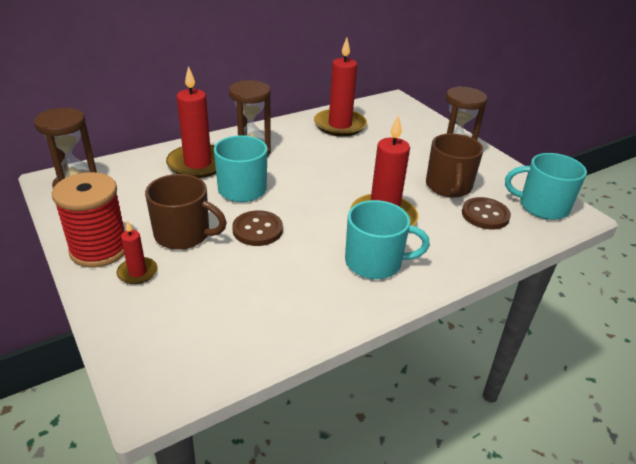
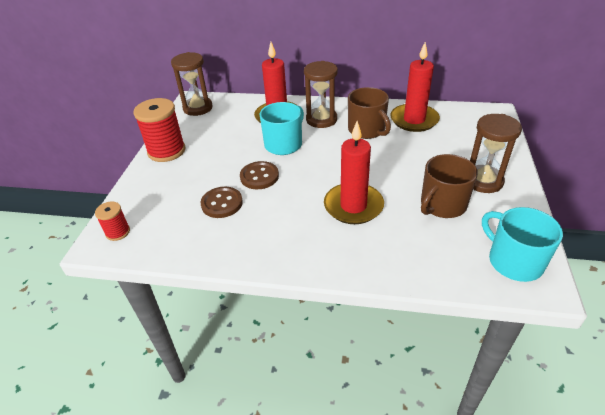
camera: 45 degrees right, 5 degrees up
red candle [117,220,157,284] -> none
brown mug [145,174,227,250] -> brown mug moved to [348,87,391,139]
turquoise mug [345,200,430,279] -> none
brown button [462,197,511,229] -> brown button moved to [200,187,243,218]
none -> red spool [95,201,130,241]

